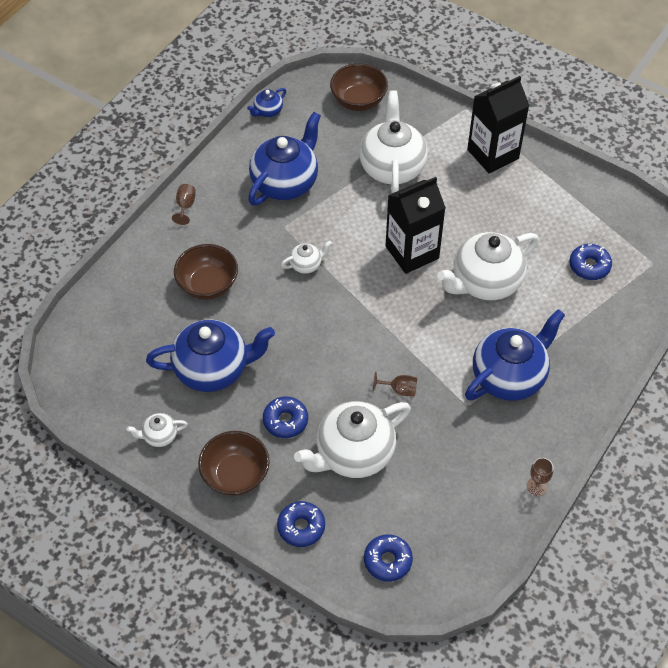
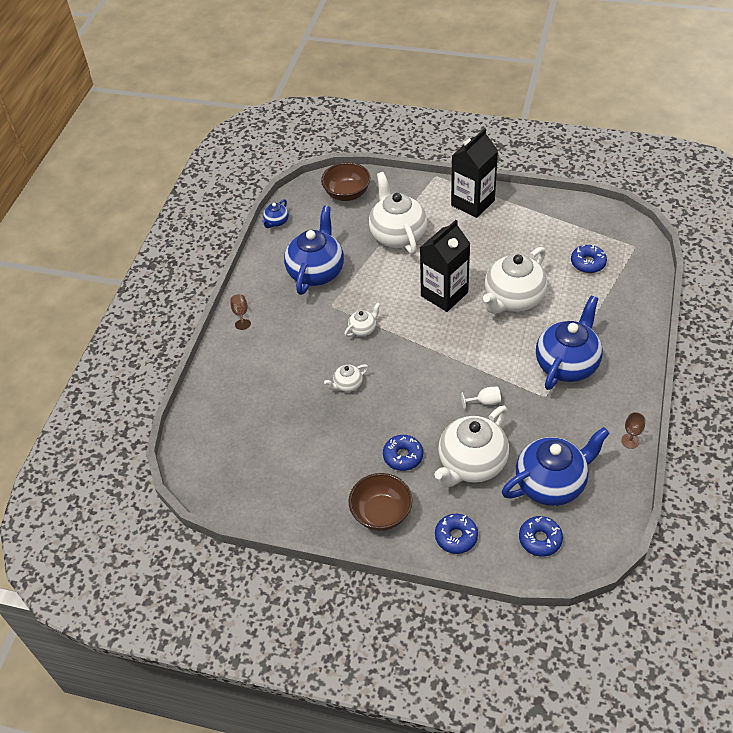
camera: 15 degrees left, 5 degrees down
white teapot [126,413,188,447] -> white teapot moved to [324,364,368,392]
blue teapot [146,320,275,392] -> blue teapot moved to [502,427,610,506]
brown bowl [174,244,238,300] -> none
brown goblet [373,371,417,396] -> white goblet [461,386,501,409]

